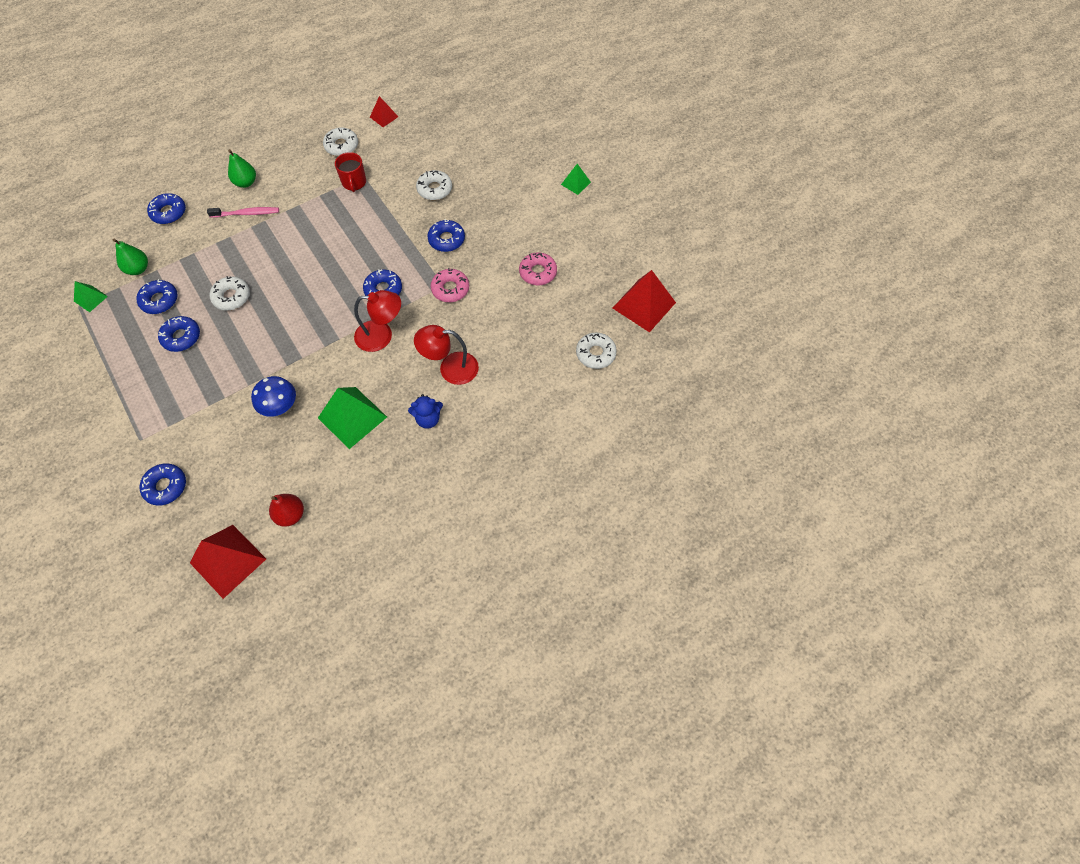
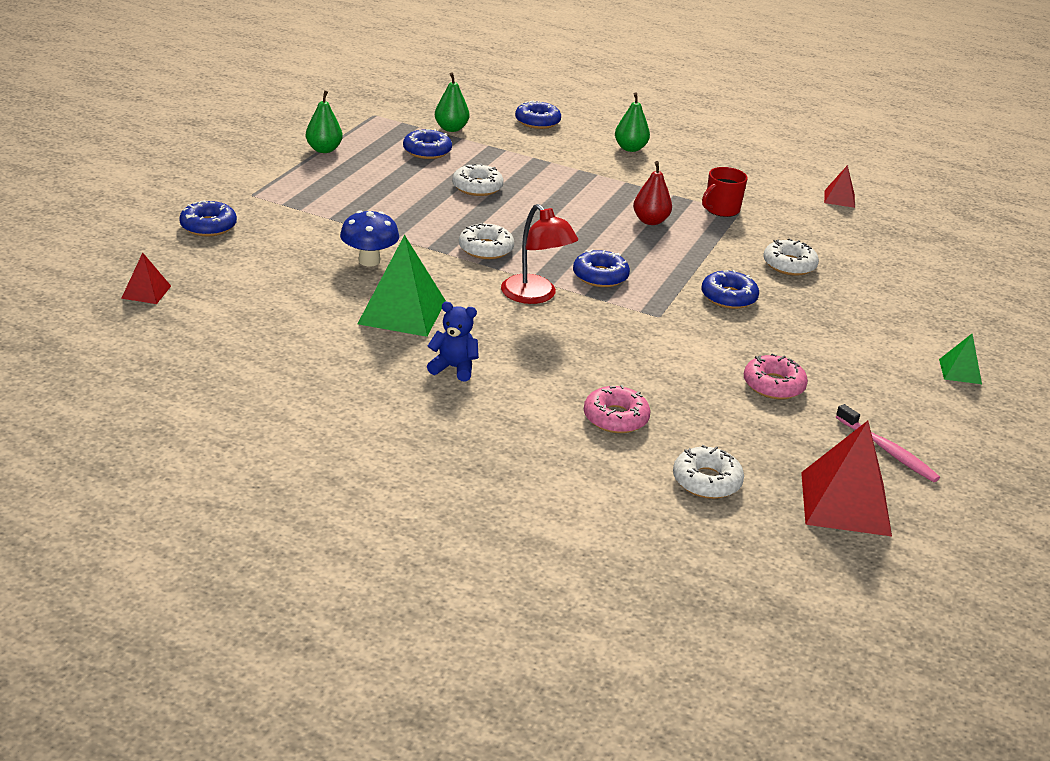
camera: 55 degrees right, 30 degrees down
green pyramid [74,281,108,312] -> none
blue donut [158,316,200,352] -> none
red pyramid [190,525,266,599] -> red pyramid [121,253,171,304], size x0.52
pink toothbrush [207,207,279,218] -> pink toothbrush moved to [836,404,940,482]
red pear [269,494,304,526] -> red pear moved to [633,161,672,225]
white donut [323,128,358,156] -> white donut moved to [459,223,514,259]
blue teddy bear [408,394,443,429] -> blue teddy bear turned 150 degrees clockwise [427,302,479,381]
red lamp [414,325,479,385] -> none
pink donut [431,268,469,302] -> pink donut moved to [584,385,651,433]
none -> green pear [306,90,343,153]

